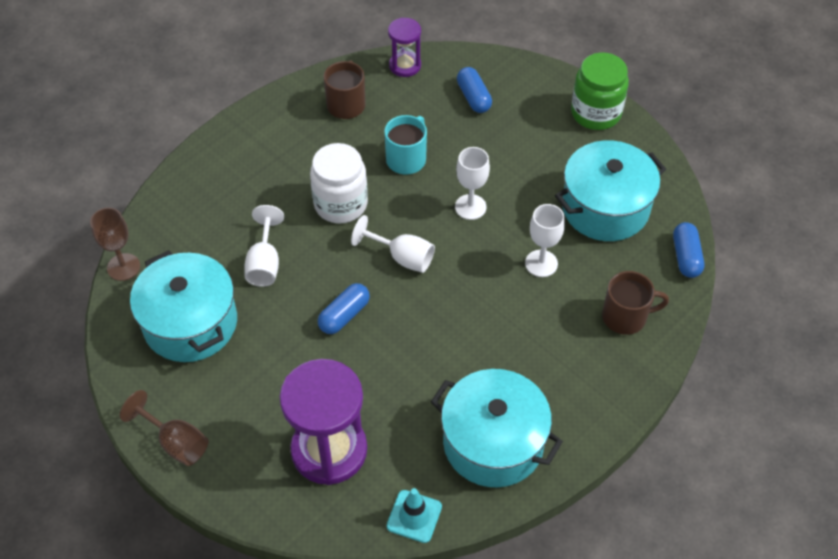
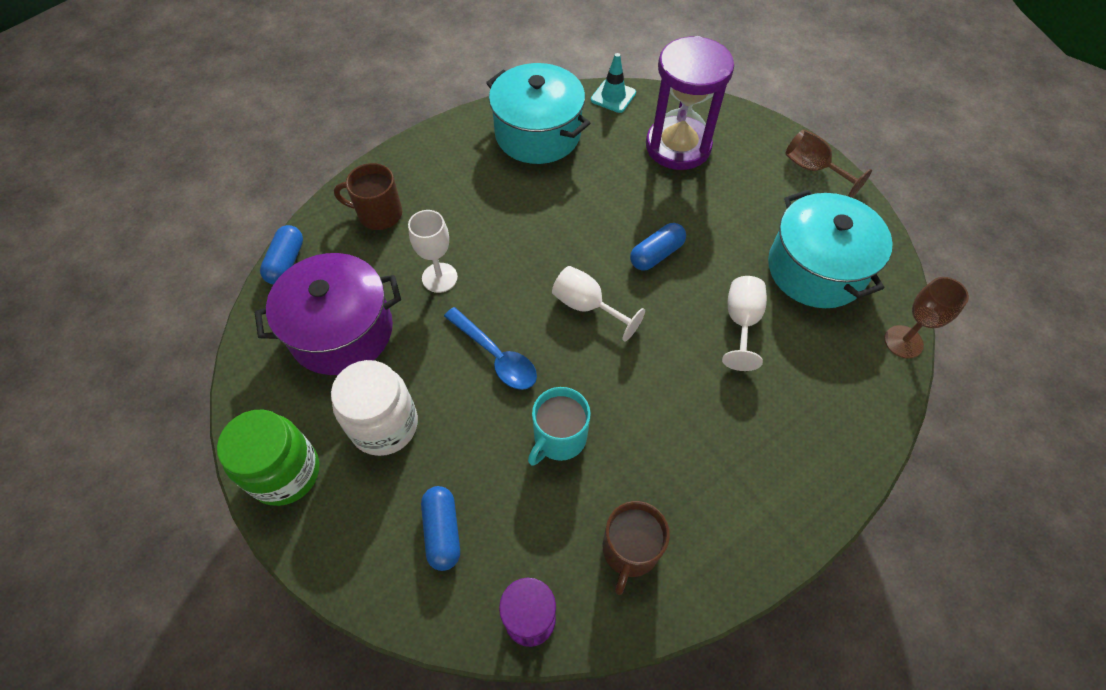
camera: 170 degrees left, 5 degrees up
white jar [310,143,368,223] -> white jar moved to [331,360,418,456]
white goblet [455,147,490,220] -> blue spoon [444,307,537,390]
turquoise pot [555,140,666,241] -> purple pot [255,253,401,375]

